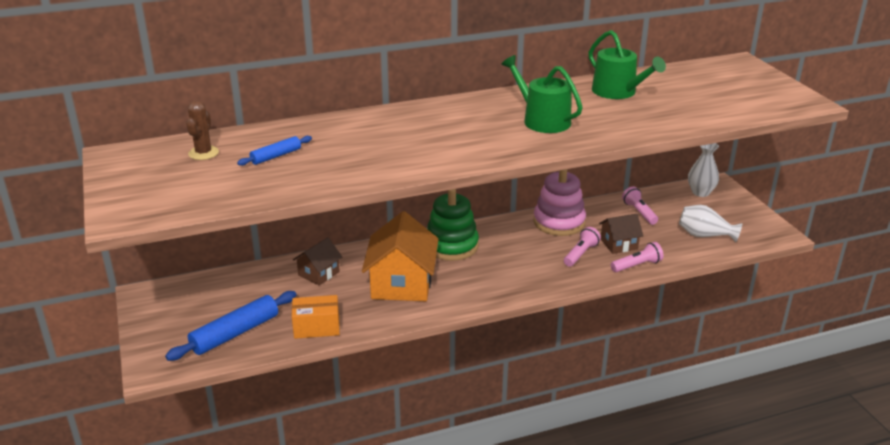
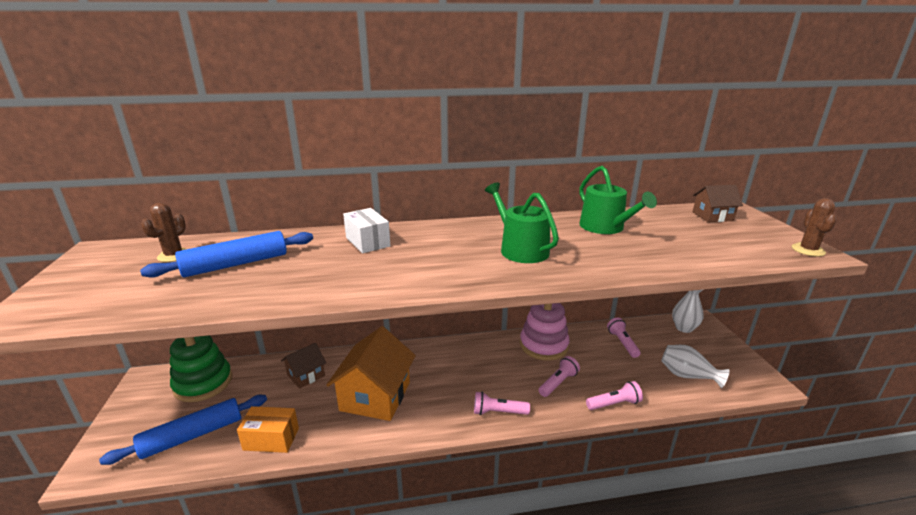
camera: 10 degrees right, 5 degrees down
blue rolling pin [237,136,312,166] -> blue rolling pin [140,231,313,278], size x1.82
green stacking toy [427,189,479,261] -> green stacking toy moved to [170,335,232,402]
brown house [599,214,643,254] -> brown house moved to [693,185,743,222]
none -> white box [343,208,391,253]
none -> pink flashlight [474,392,530,415]
none -> brown cactus [792,198,837,257]

